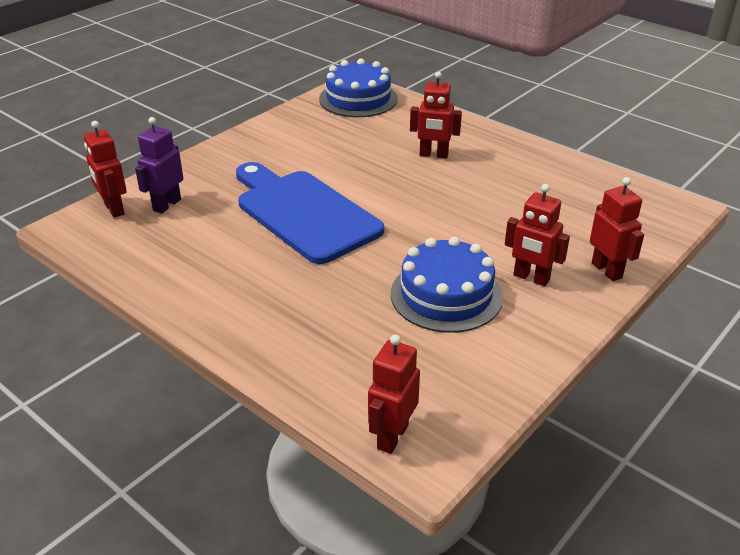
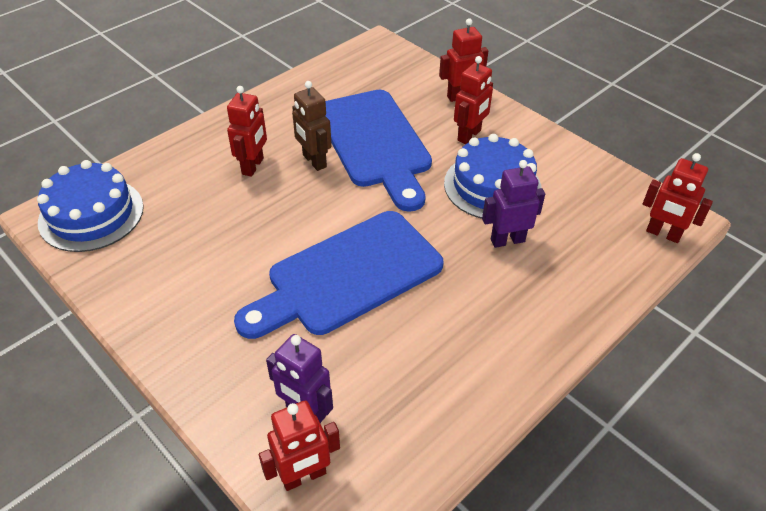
camera: 85 degrees left, 10 degrees up
none -> brown robot [292,81,332,171]
none -> blue cutting board [326,90,432,212]
none -> purple robot [482,160,545,248]

